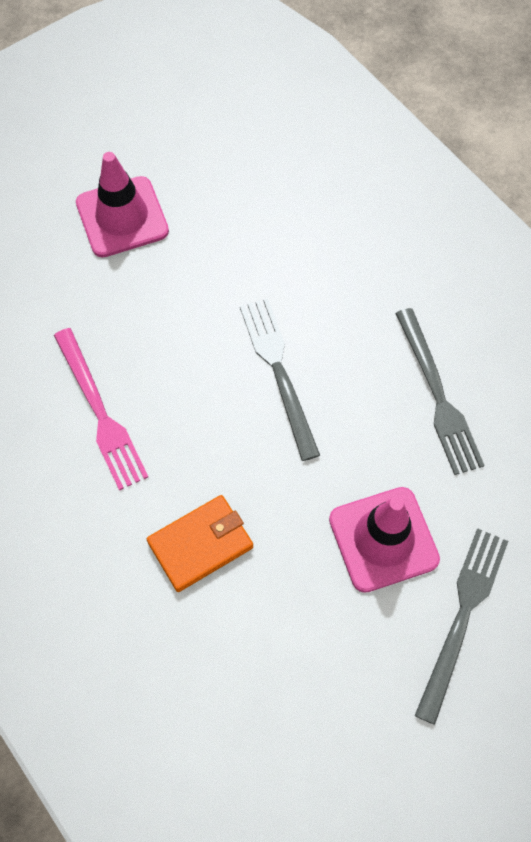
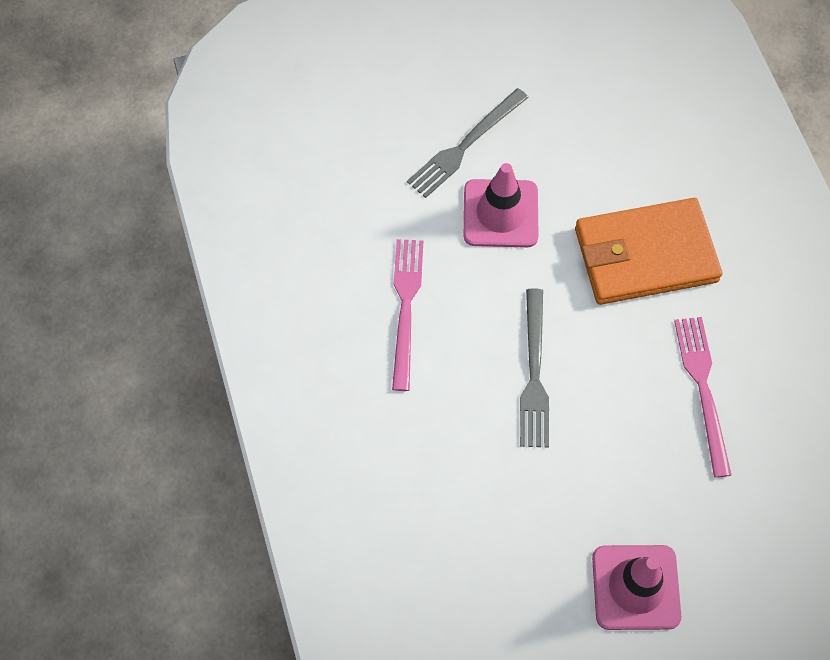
camera: 160 degrees left, 0 degrees up
orange wallet [147,495,253,592] -> orange wallet [575,198,723,305], size x1.74
grey fork [395,308,485,475] -> pink fork [392,239,424,391]

